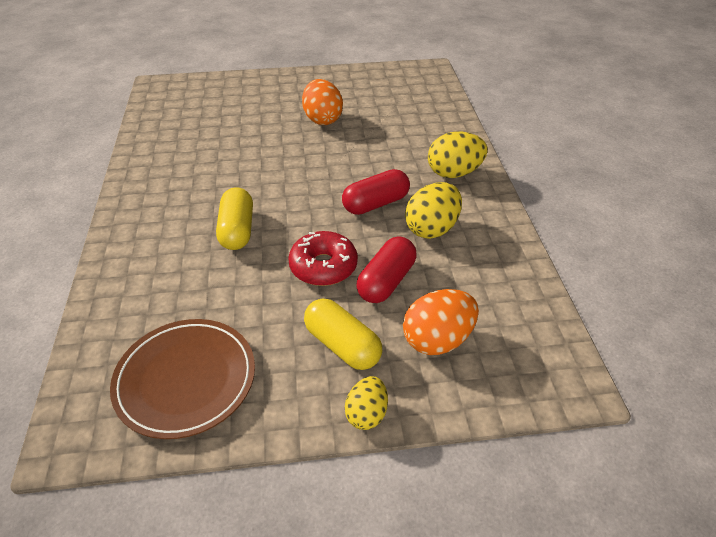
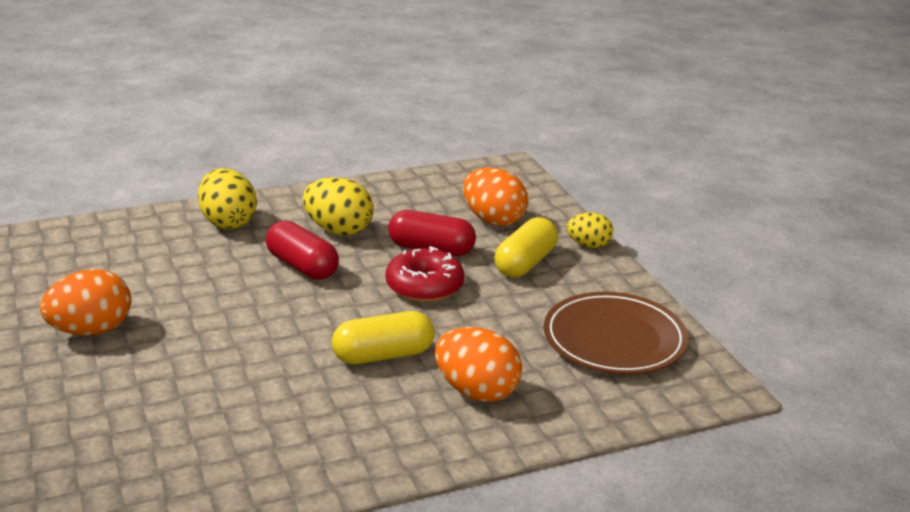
camera: 105 degrees left, 15 degrees down
none -> orange egg [435,327,522,402]

